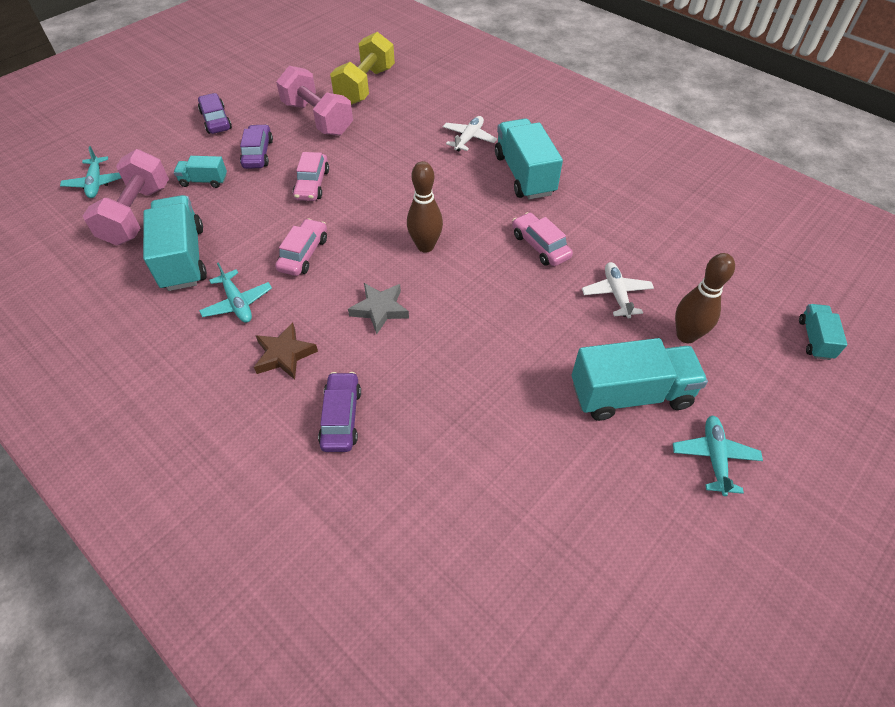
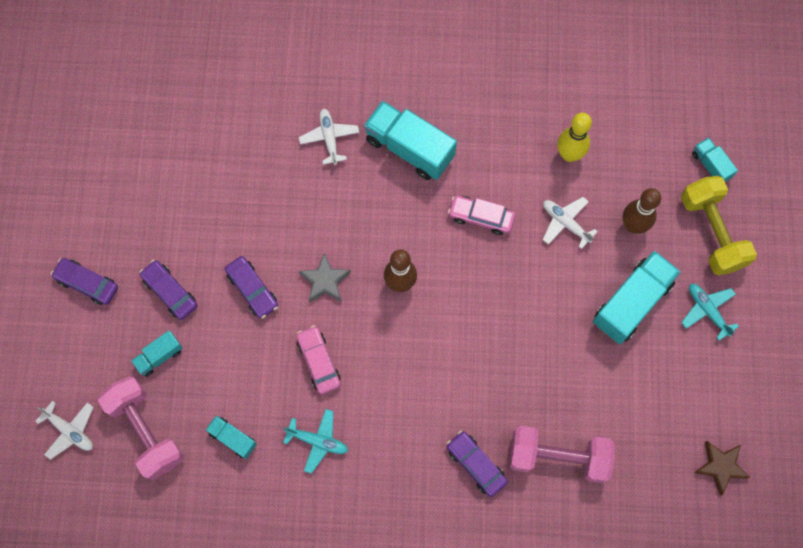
camera: 40 degrees left, 20 degrees up
turquoise plane [60,146,122,198] -> white plane [35,401,94,460]
turquoise truck [143,195,207,291] -> turquoise truck [206,415,257,459], size x0.51
brown star [254,323,318,380] -> brown star moved to [694,441,751,495]
pink dumbbell [276,66,353,136] -> pink dumbbell moved to [510,426,615,483]
pink car [293,152,329,201] -> purple car [225,256,278,319]
yellow dumbbell [330,32,395,105] -> yellow dumbbell moved to [681,176,757,275]
grey star [348,283,409,334] -> grey star moved to [299,253,351,303]
none -> yellow bowling pin [557,113,592,162]

